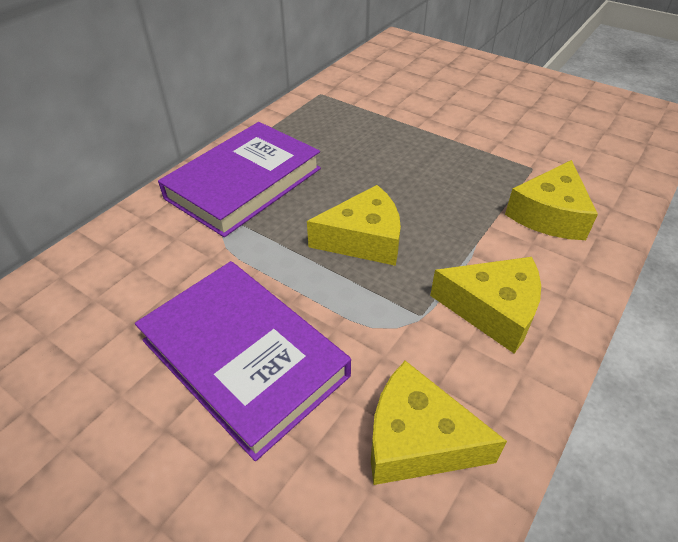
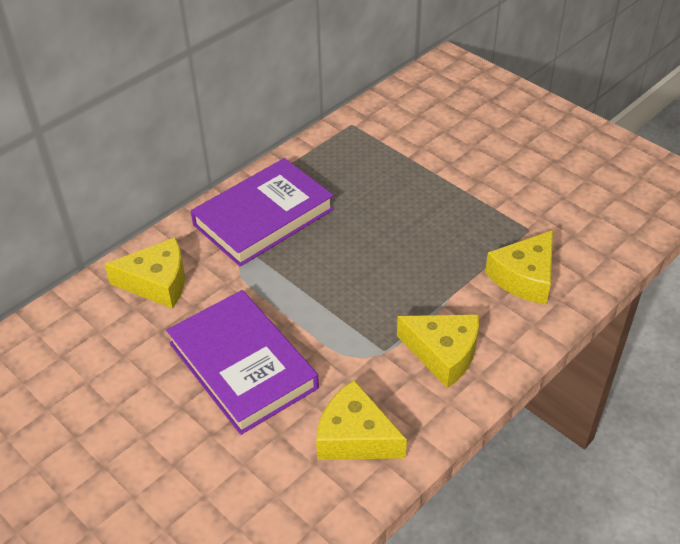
camera: 10 degrees right, 0 degrees up
yellow cheese [307,185,401,266] -> yellow cheese moved to [104,237,185,309]

